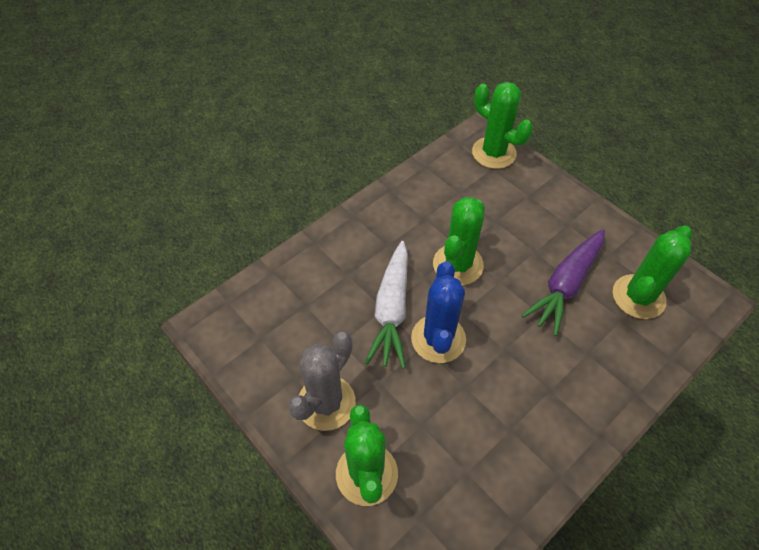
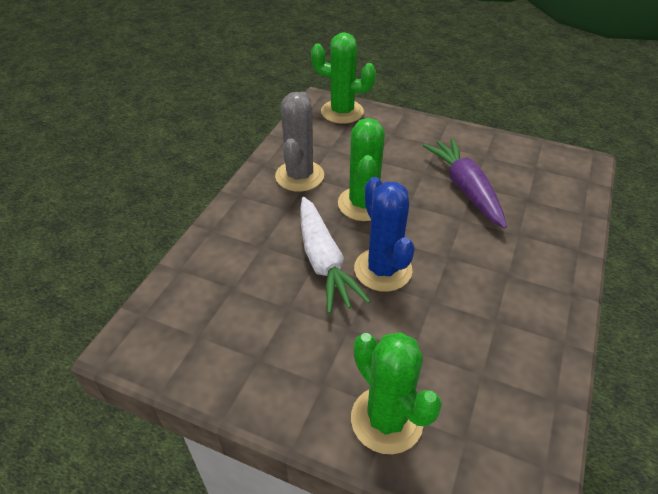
camera: 25 degrees left, 10 degrees down
grey cactus [288,332,356,431] -> grey cactus moved to [275,92,324,192]
purple carrot [522,229,605,336] -> purple carrot turned 150 degrees clockwise [423,138,507,229]
green cactus [613,225,692,319] -> none

